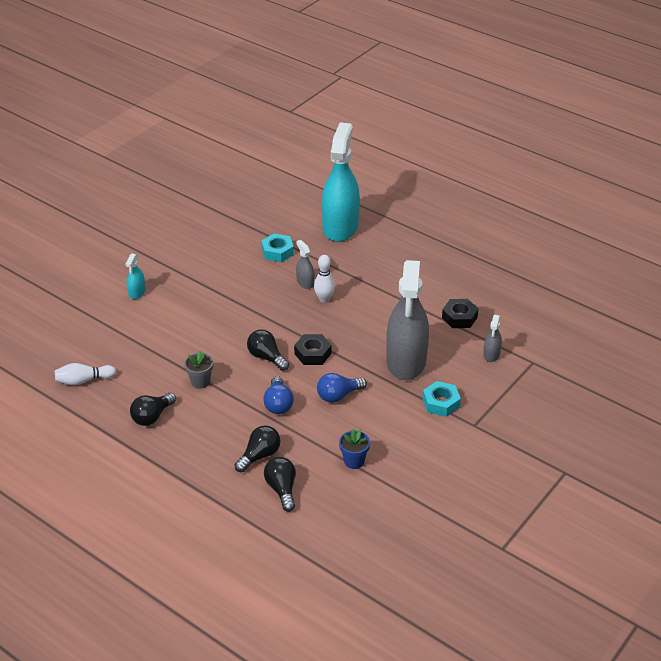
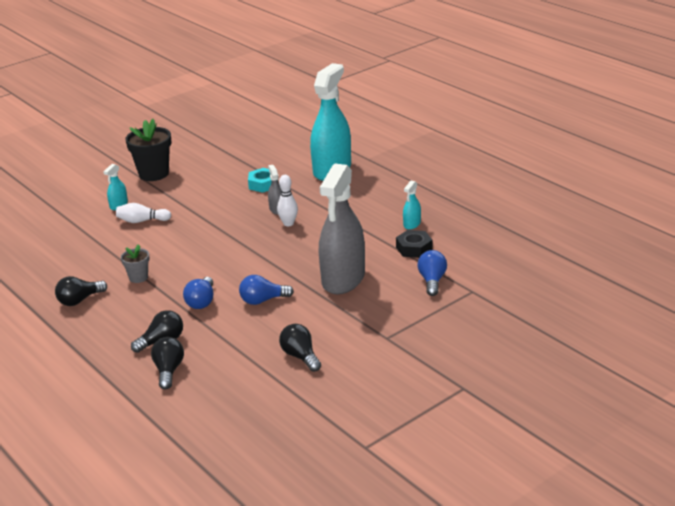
camera: 15 degrees right, 10 degrees down
white bowling pin [55,363,116,386] -> white bowling pin moved to [116,203,171,223]
black light bulb [247,329,289,371] -> black light bulb moved to [279,324,321,372]
black nut [294,334,332,365] -> none
blue flower pot [339,429,370,469] -> none
turquoise nut [422,381,461,417] -> none
grey spray bottle [483,315,502,362] -> blue light bulb [417,250,447,296]
none -> black flower pot [125,119,171,181]
none -> turquoise spray bottle [403,181,421,230]

